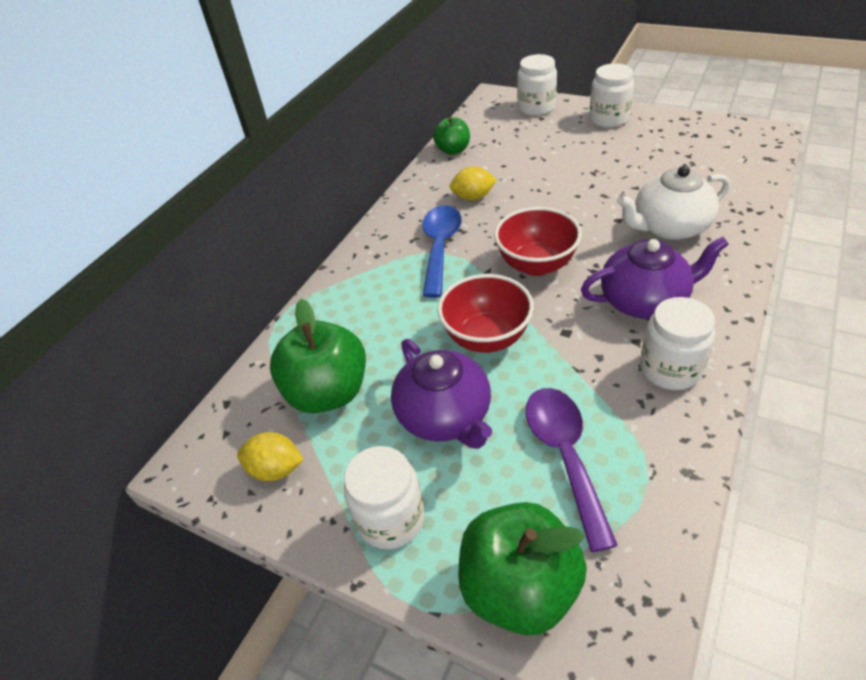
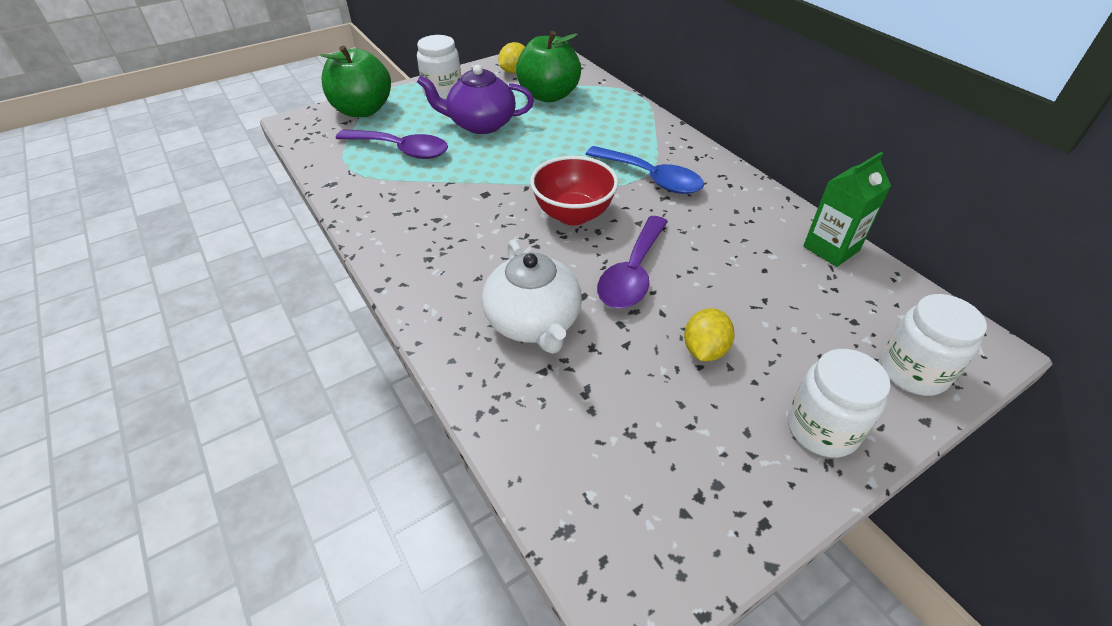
camera: 115 degrees right, 0 degrees up
green apple [433,117,470,155] -> green carton [803,152,891,267]
red bowl [437,274,534,353] -> none
yellow lemon [450,166,497,201] -> yellow lemon moved to [684,308,735,361]
purple teapot [581,237,729,319] -> none
white teapot [617,165,730,240] -> white teapot turned 150 degrees clockwise [482,240,582,354]
white jar [640,297,715,390] -> none
none -> purple spoon [597,216,668,309]

